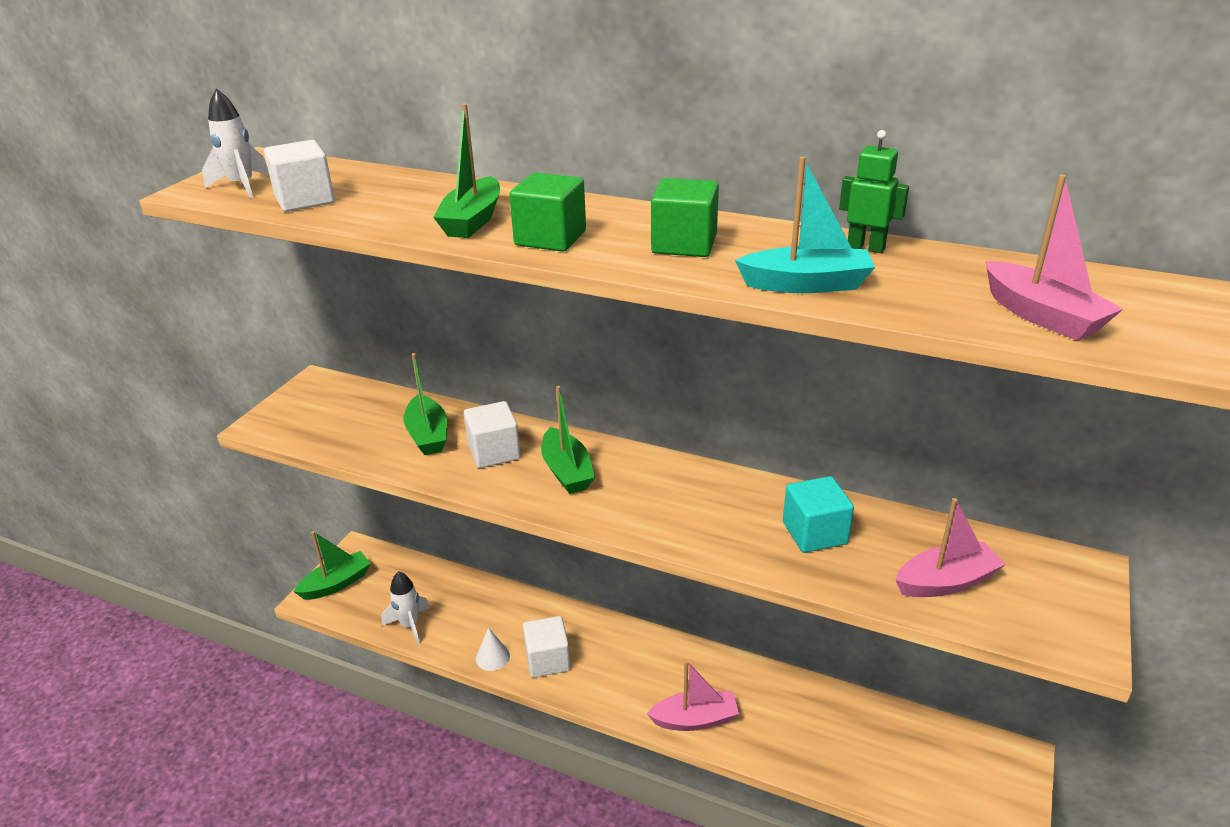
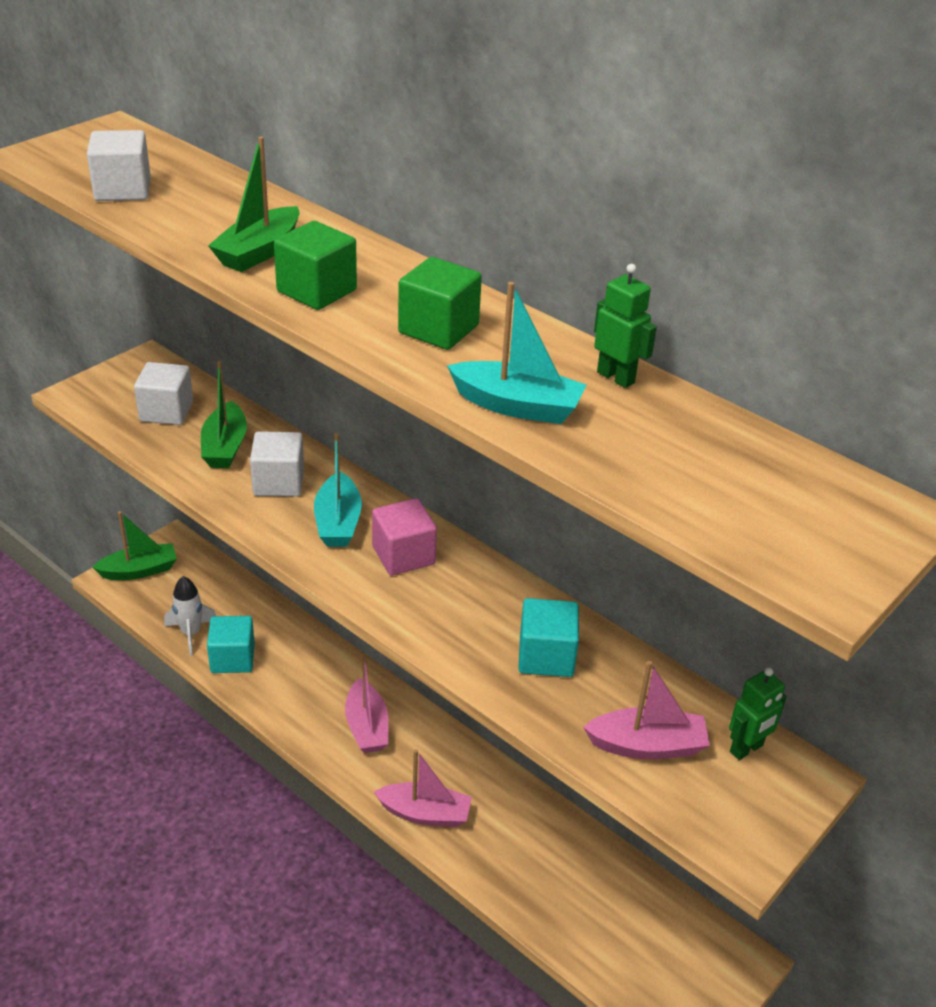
camera: 15 degrees right, 5 degrees up
white rocket [202,88,269,198] -> none
white cone [476,628,510,671] -> none
white cube [523,616,570,678] -> white cube moved to [134,362,193,425]
green boat [541,386,595,494] -> turquoise boat [314,433,362,547]
pink boat [986,175,1123,341] -> pink boat moved to [345,657,389,753]
none -> turquoise cube [207,616,255,673]
none -> pink cube [372,498,437,576]
none -> green robot [729,667,787,760]

